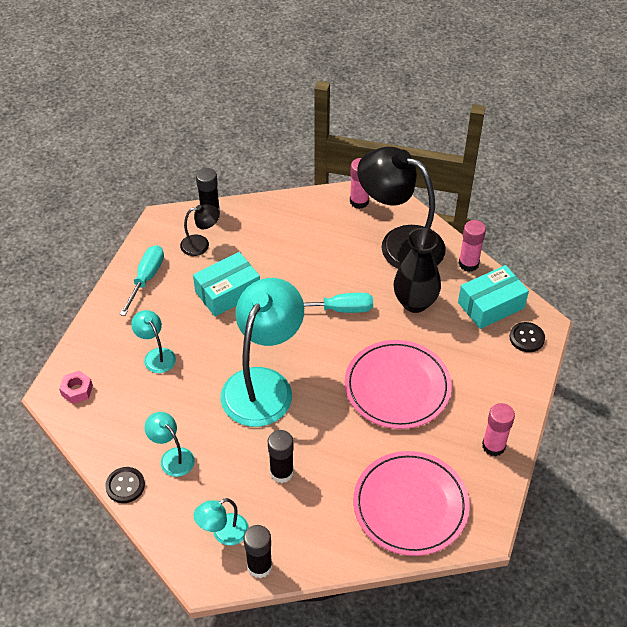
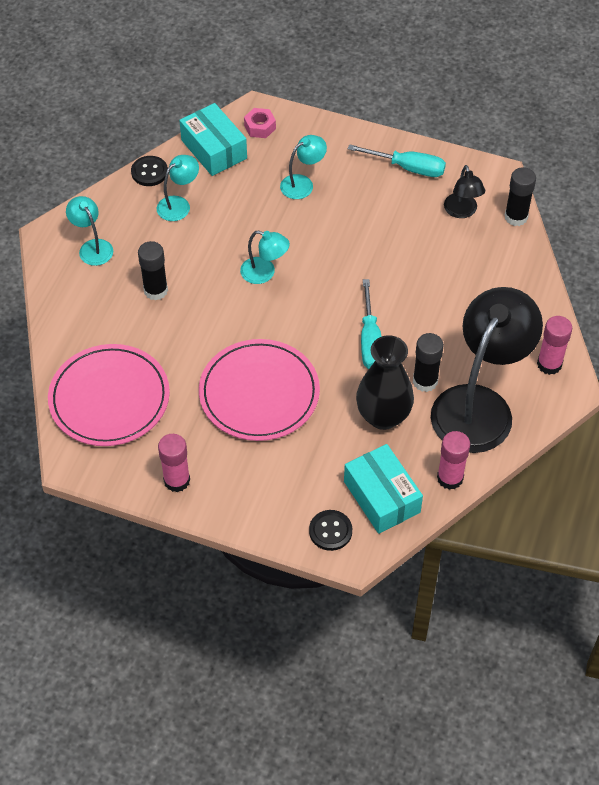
camera: 90 degrees right, 5 degrees up
turquoise box [193,252,260,317] -> turquoise box moved to [179,103,247,176]
turquoise lamp [221,278,304,427] -> turquoise lamp [240,230,290,284], size x0.45
black glue stick [244,525,273,578] -> black glue stick moved to [413,333,444,392]

